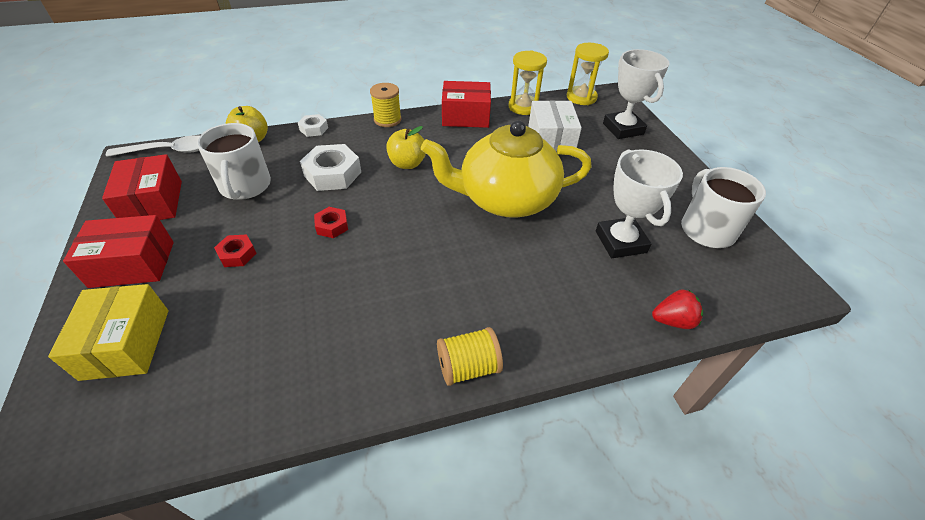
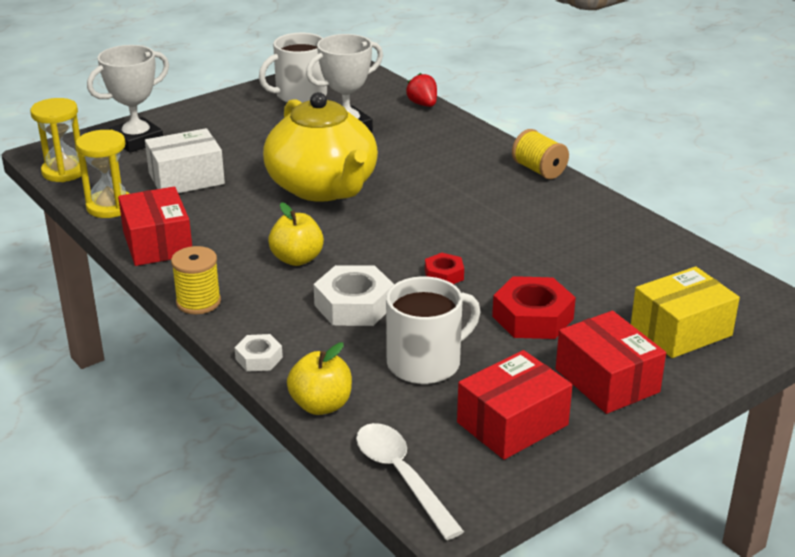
camera: 110 degrees left, 15 degrees down
red nut [214,234,257,267] -> red nut [492,276,576,339], size x1.81

